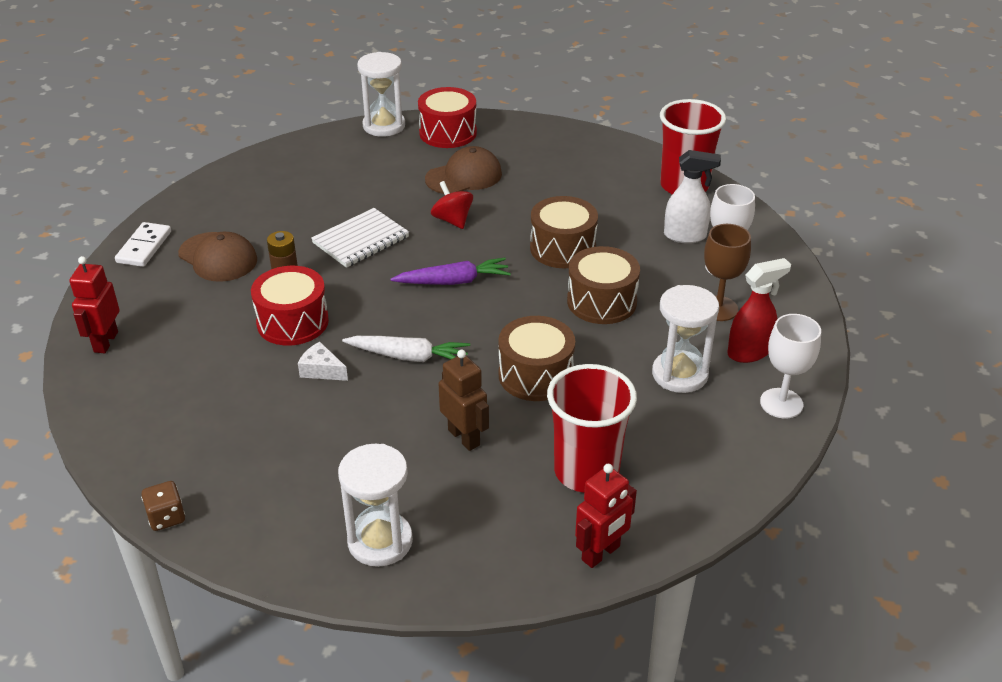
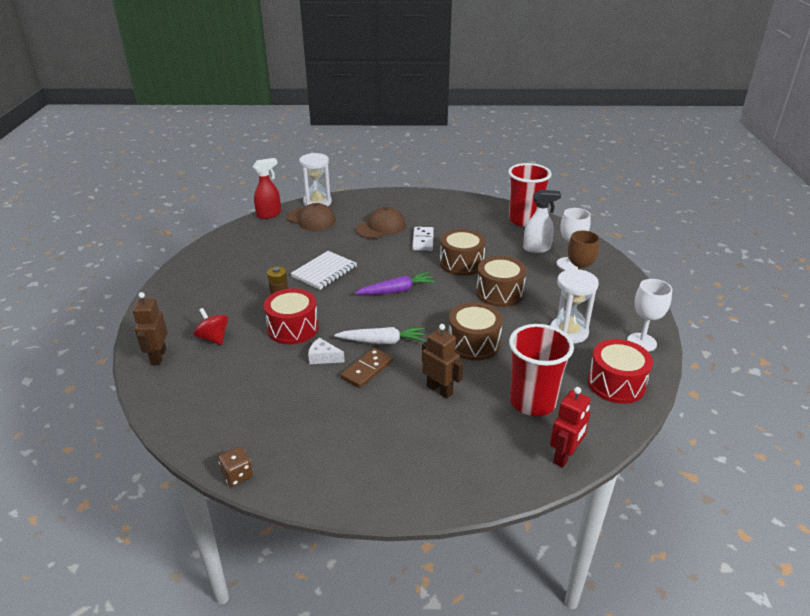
camera: 10 degrees left, 5 degrees down
red robot [69,256,120,353] -> brown robot [133,292,168,365]
white domino [115,222,171,267] -> white domino moved to [413,227,434,251]
brown cap [178,232,257,282] -> brown cap moved to [287,203,336,231]
white hourglass [338,444,413,567] -> none
red drum [418,87,477,148] -> red drum moved to [588,339,653,404]
red spinning top [431,181,473,229] -> red spinning top moved to [193,308,228,345]
red spray bottle [727,258,791,363] -> red spray bottle moved to [253,158,281,219]
none -> brown domino [340,348,393,388]

